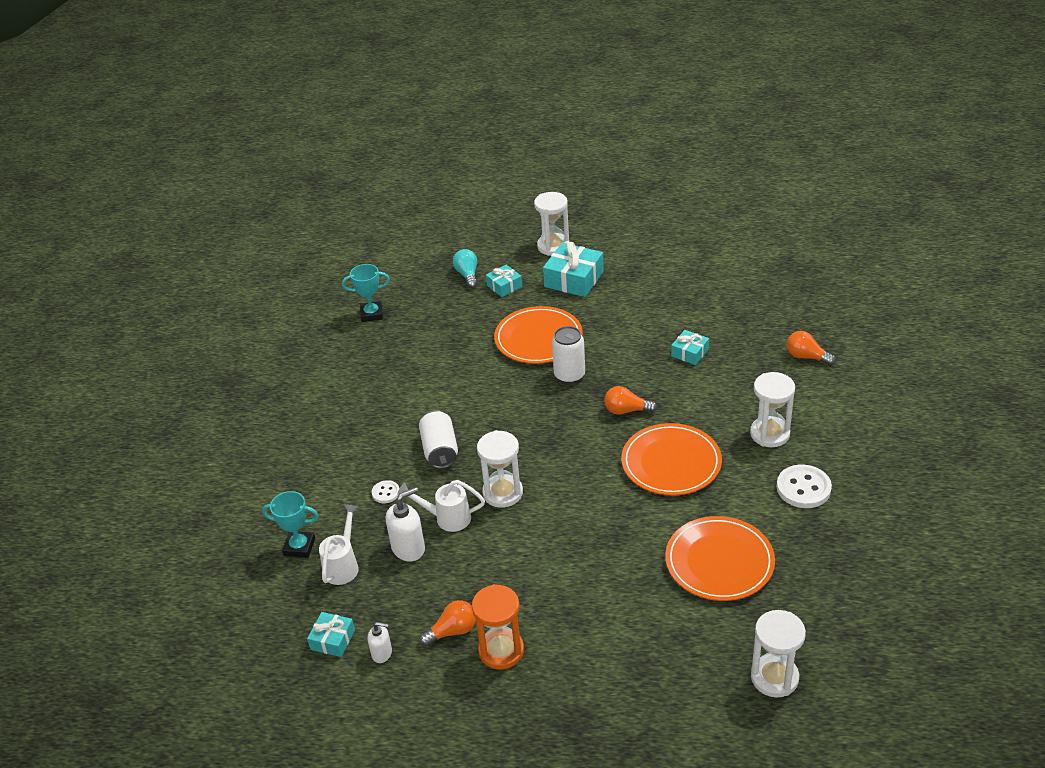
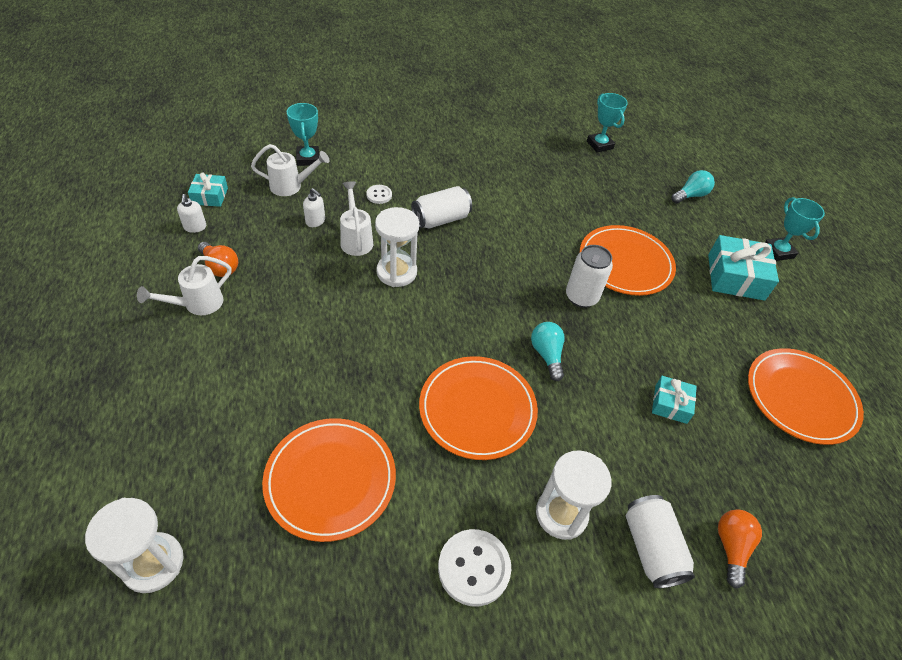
camera: 65 degrees right, 10 degrees up
white soap dispenser [386,487,425,561] -> white soap dispenser [303,188,325,227], size x0.60
orange hourglass [472,584,524,669] -> white watering can [137,256,231,315]
turquoise gift [486,265,522,297] -> none
white hourglass [534,192,569,256] -> turquoise trophy [765,197,825,261]
orange light bulb [604,386,657,415] -> turquoise light bulb [531,322,565,381]
none -> white can [626,495,695,588]
none -> orange plate [748,348,864,445]

